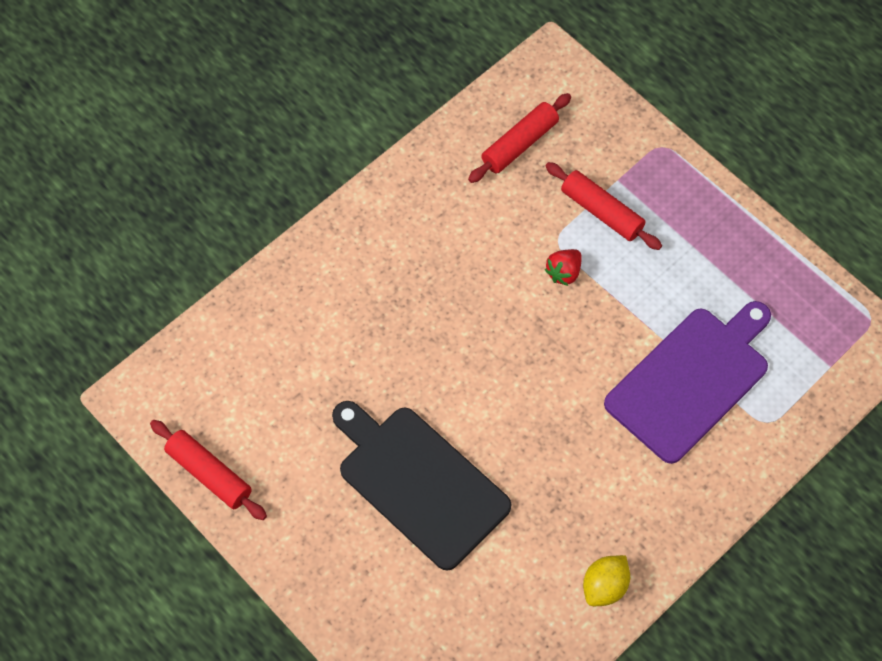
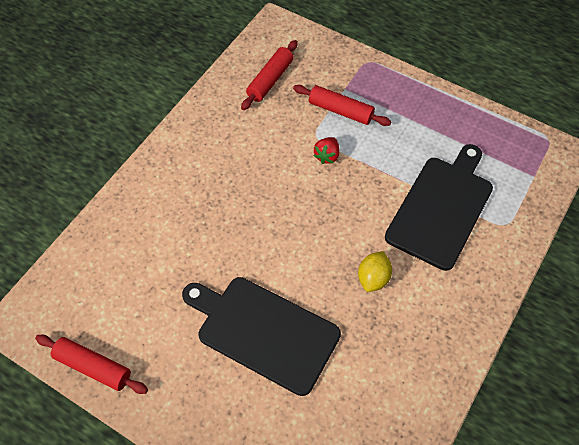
camera: 15 degrees left, 5 degrees down
yellow lemon [583,555,630,606] -> yellow lemon moved to [358,251,392,292]
purple cutting board [604,301,771,464] -> black cutting board [385,144,493,271]

